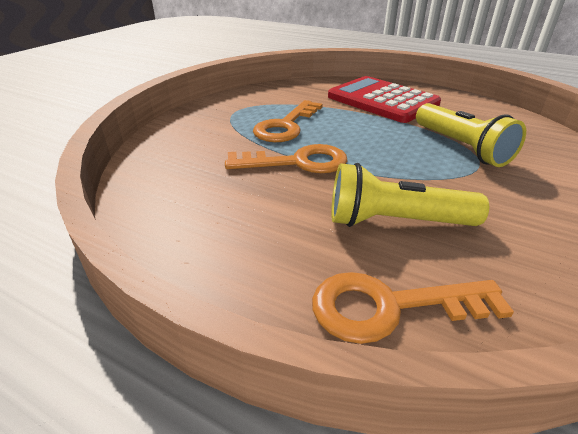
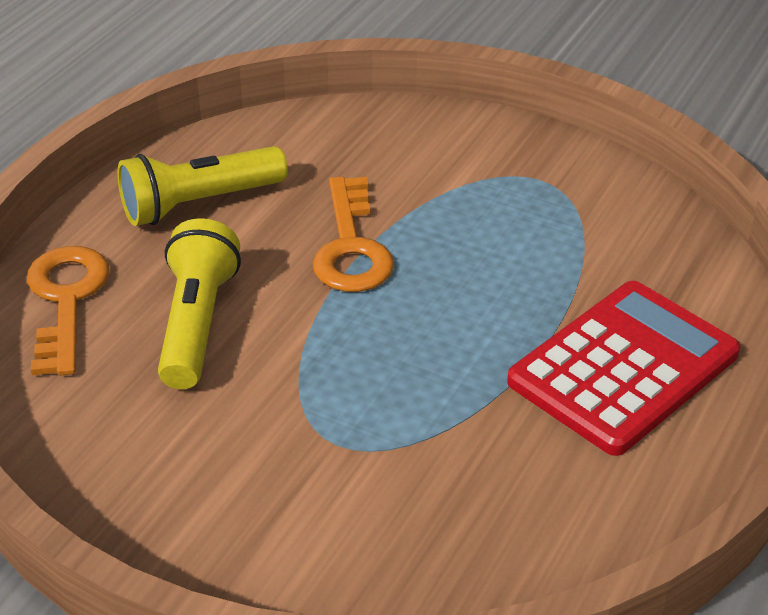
camera: 90 degrees right, 5 degrees up
orange key [253,100,323,142] -> none
yellow flashlight [416,103,526,167] -> yellow flashlight moved to [117,146,288,226]

